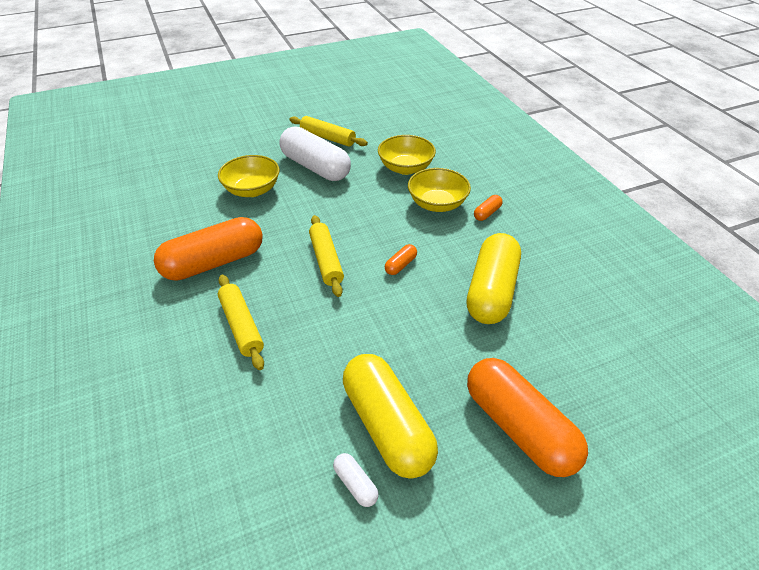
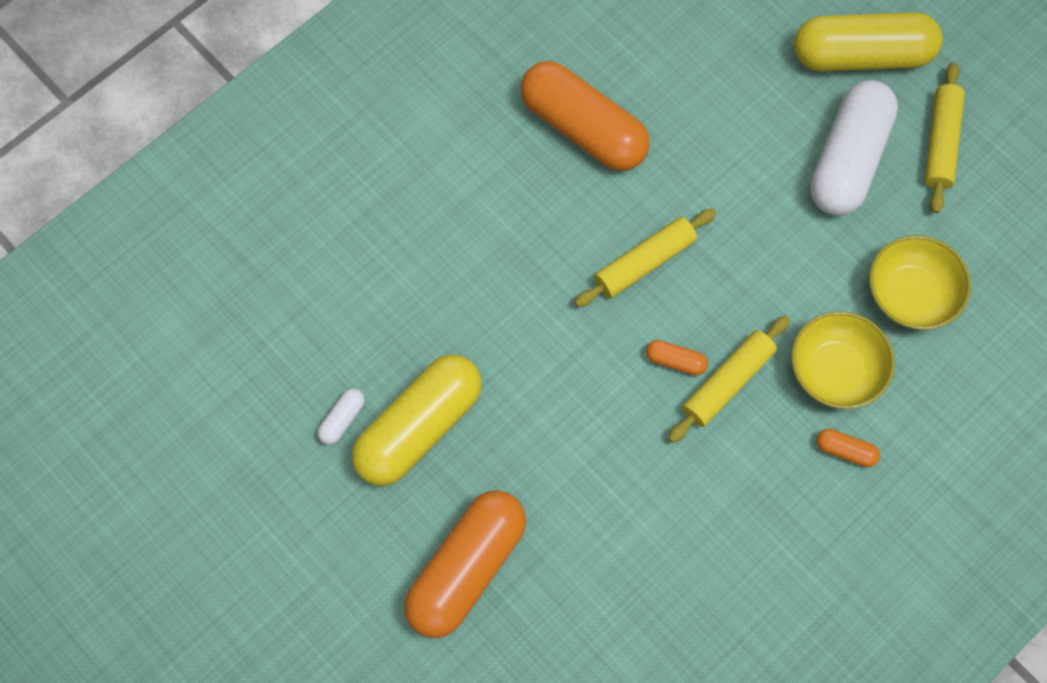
camera: 70 degrees right, 25 degrees up
yellow bowl [218,155,280,197] -> none
yellow rolling pin [218,274,264,370] -> yellow rolling pin moved to [668,316,790,443]
yellow capsule [467,233,521,324] -> yellow capsule moved to [794,12,943,71]

